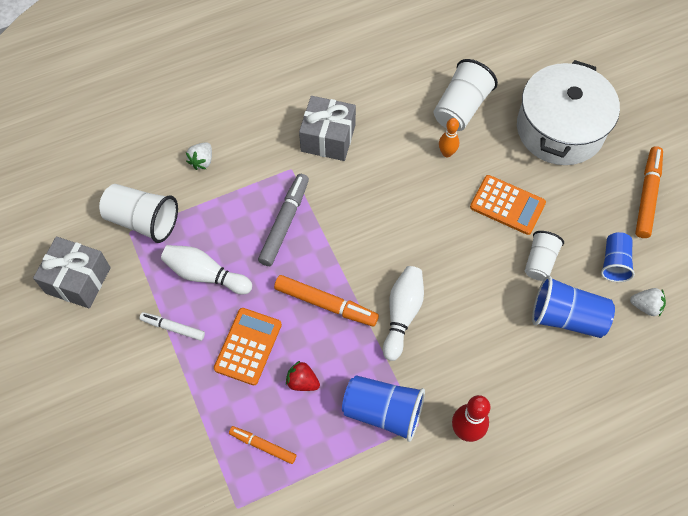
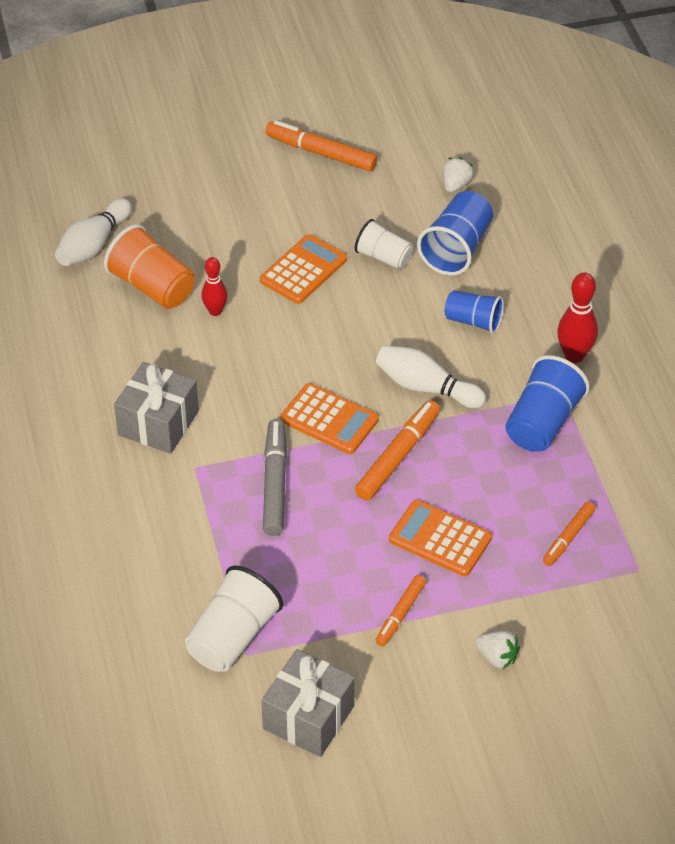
camera: 80 degrees left, 15 degrees down
white marker [140,312,205,341] -> orange marker [375,575,426,646]
white bowling pin [161,245,252,294] -> white bowling pin moved to [55,198,132,266]
white strawberry [186,142,212,170] -> white strawberry moved to [476,631,520,669]
grey marker [258,174,309,266] -> grey marker turned 60 degrees clockwise [263,419,287,536]
red strawberry [286,361,320,391] -> none
white cup [434,59,498,131] -> orange cup [104,224,195,309]
orange bowling pin [439,118,459,157] -> red bowling pin [202,257,228,316]
white pot [517,60,620,165] -> none
blue cup [601,232,635,282] -> blue cup moved to [445,290,504,334]
none -> orange calculator [280,383,379,454]

